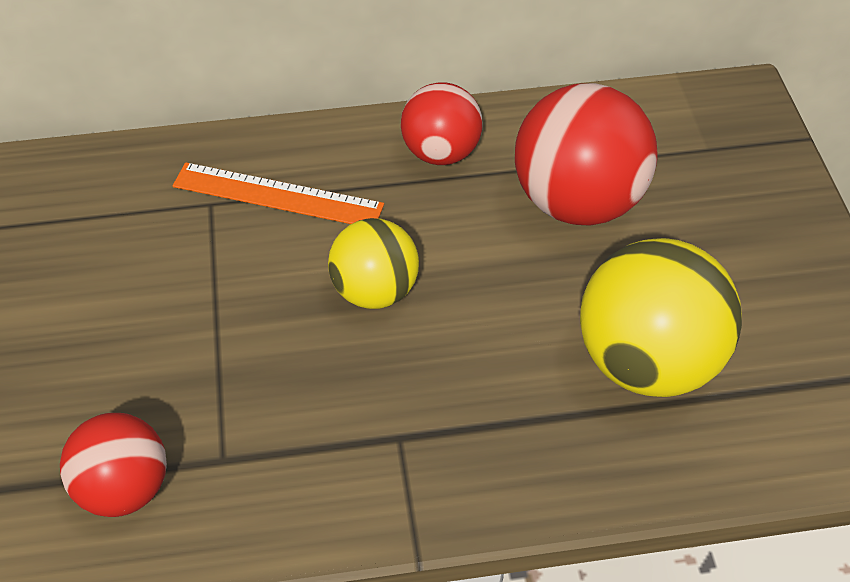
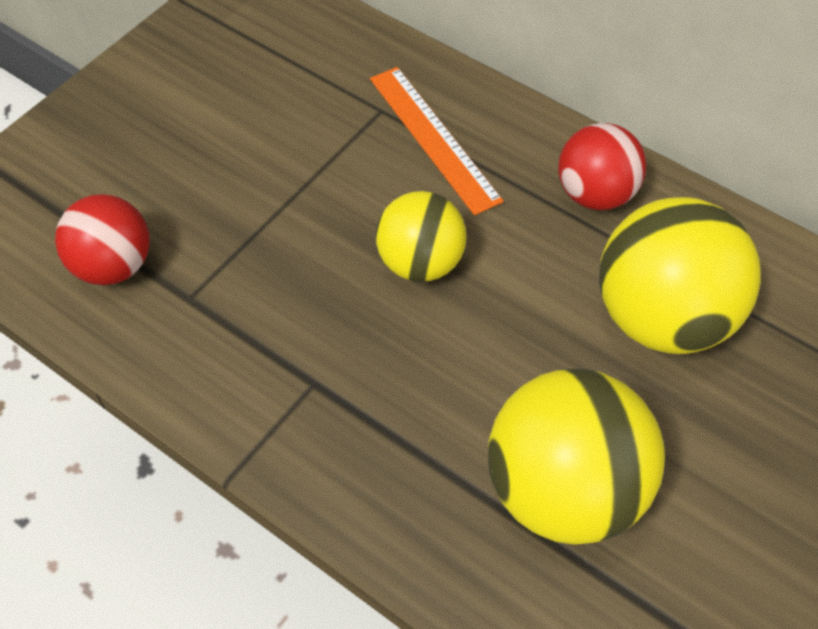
camera: 45 degrees right, 5 degrees up
red ball [515,83,658,226] -> yellow ball [599,197,761,354]

